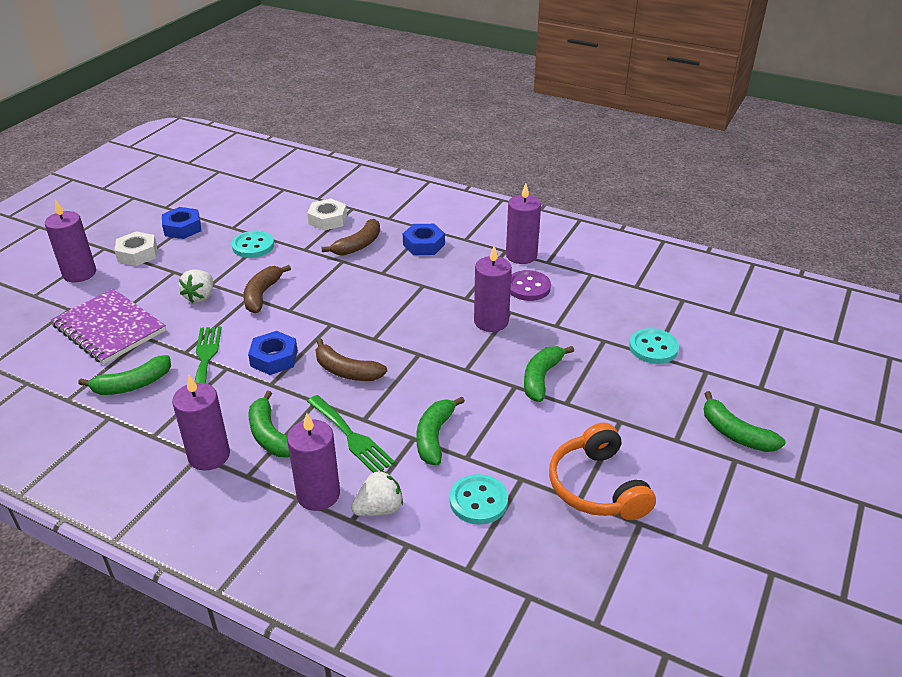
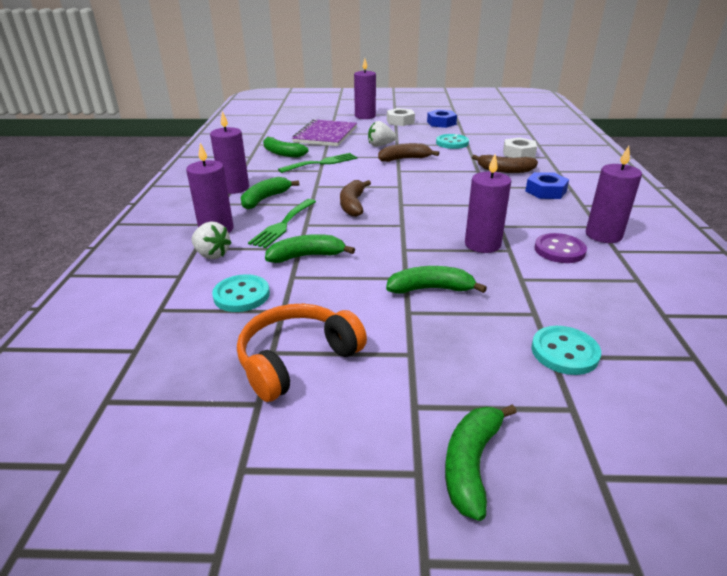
camera: 65 degrees right, 5 degrees down
blue nut [248,331,298,375] -> none

